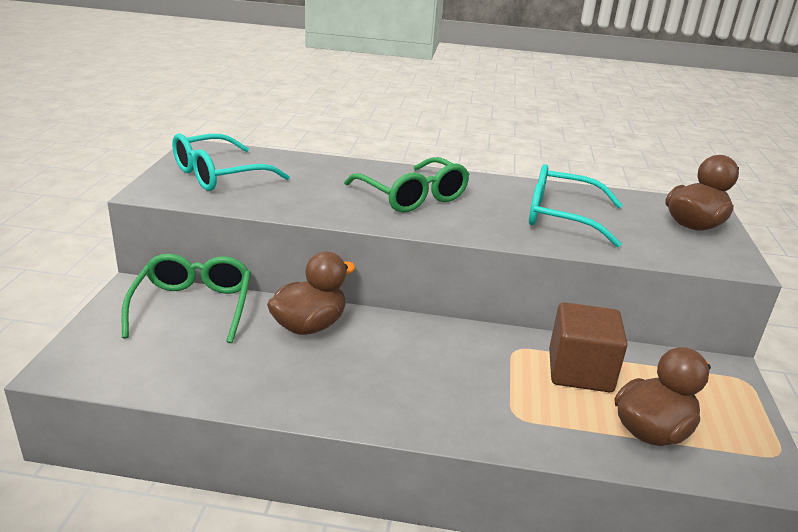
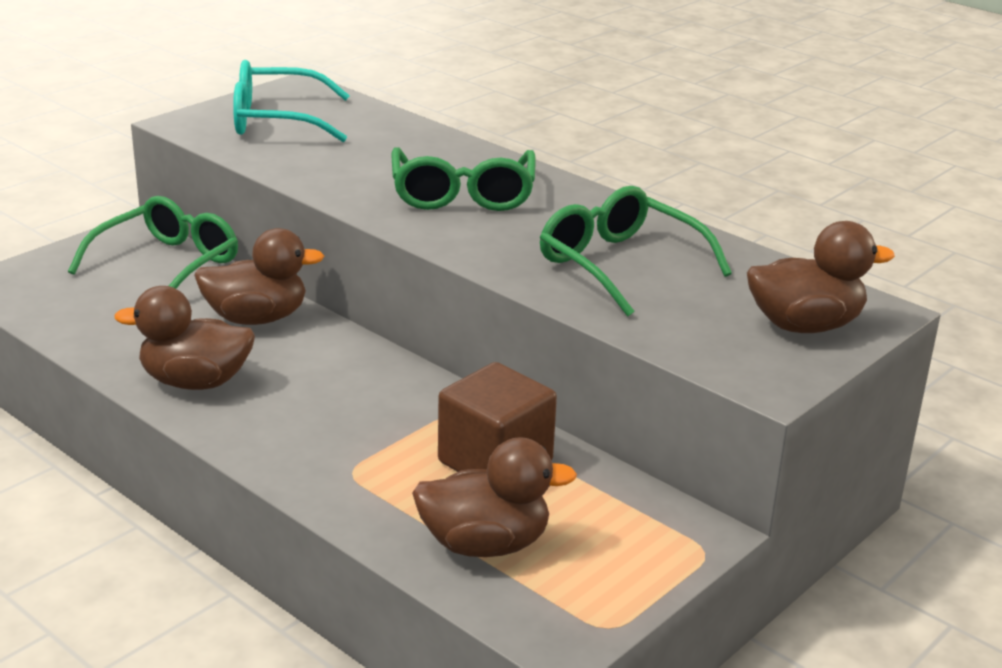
camera: 35 degrees right, 0 degrees up
turquoise glasses [529,164,623,248] -> green glasses [540,186,732,317]
none -> brown duck [114,286,255,390]

